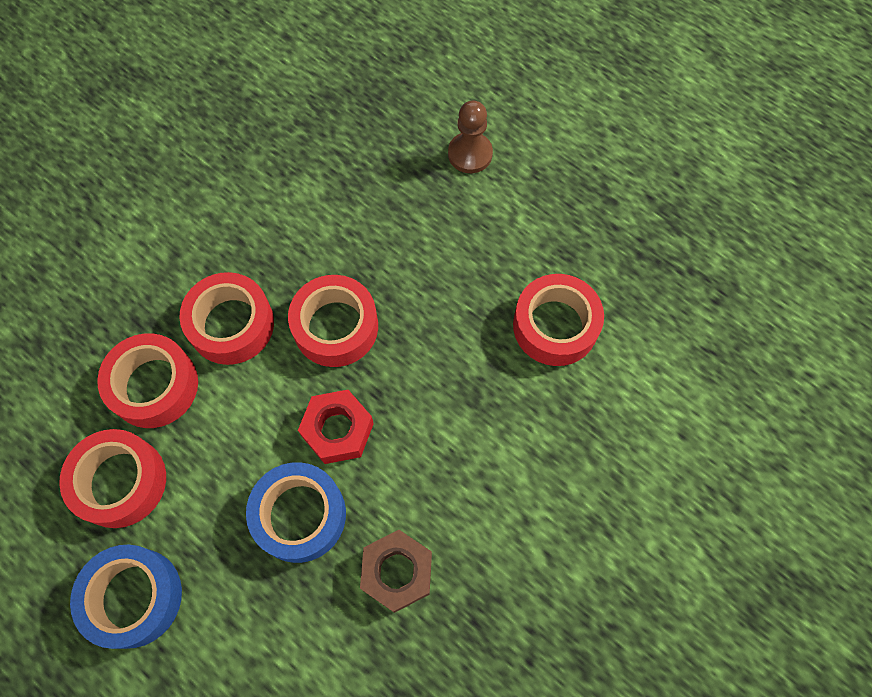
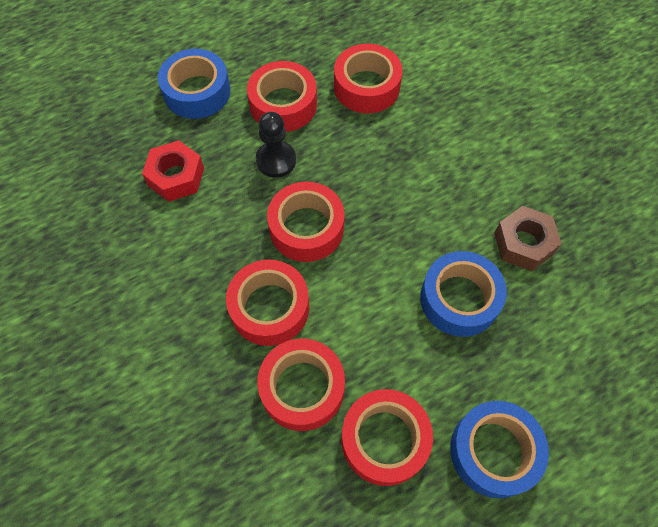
camera: 70 degrees left, 5 degrees down
red nut [298,390,374,464] -> red nut moved to [142,140,204,202]
brown pawn [448,100,493,173] -> blue tape [158,49,231,119]
none -> red tape [247,61,317,132]
none -> black pawn [256,112,296,178]

